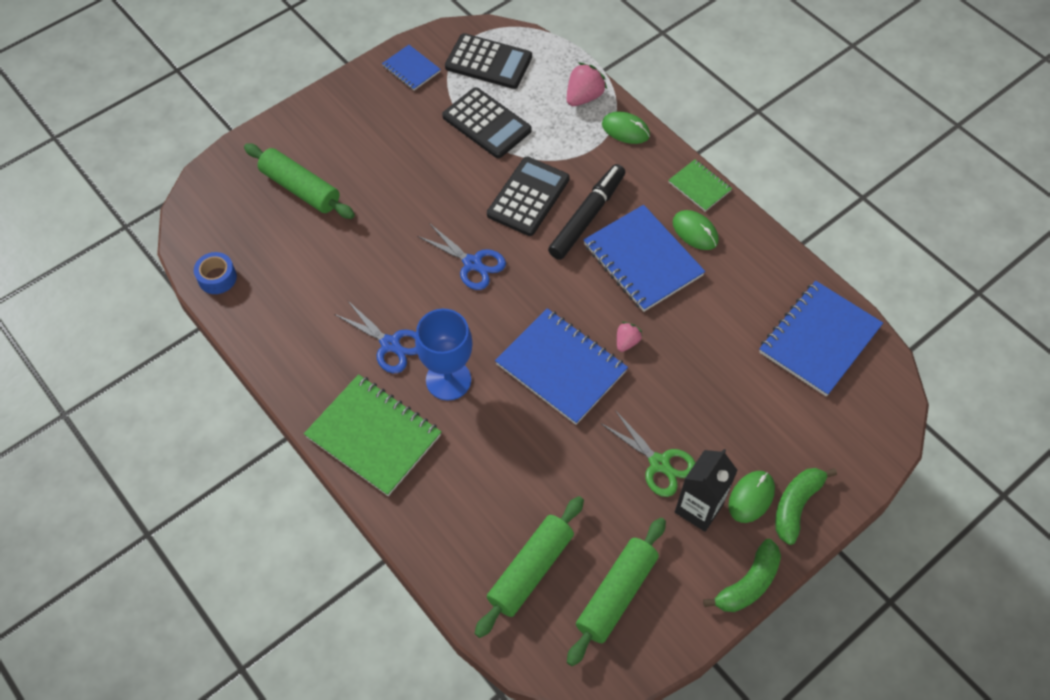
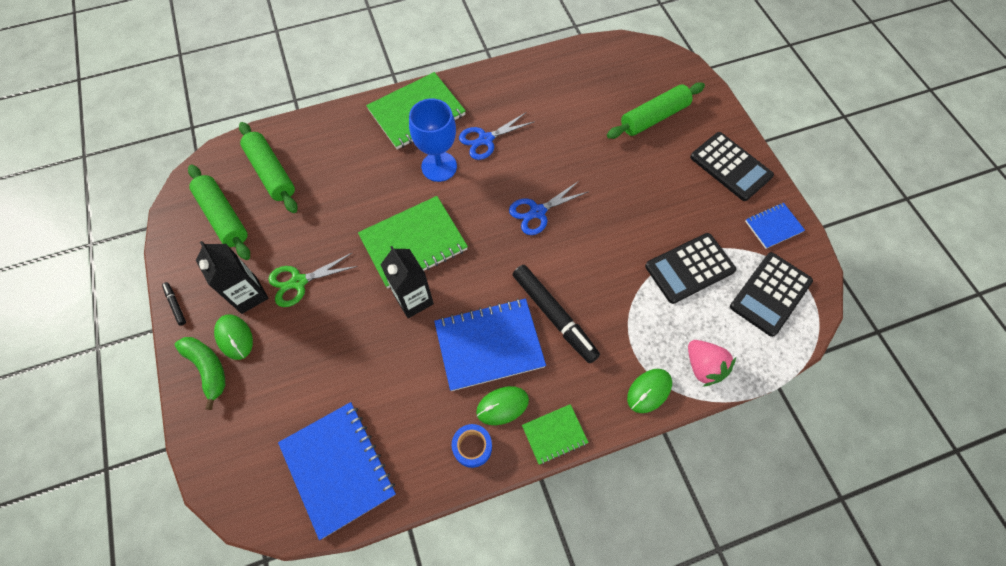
camera: 110 degrees right, 5 degrees up
blue tape [194,252,237,294] -> blue tape moved to [452,424,492,468]
black calculator [487,157,570,236] -> black calculator moved to [690,132,774,201]
blue notebook [495,308,628,425] -> green notebook [358,196,468,288]
pink strawberry [617,322,643,352] -> black carton [380,246,434,318]
green banana [703,539,781,612] -> black marker [162,282,186,326]

